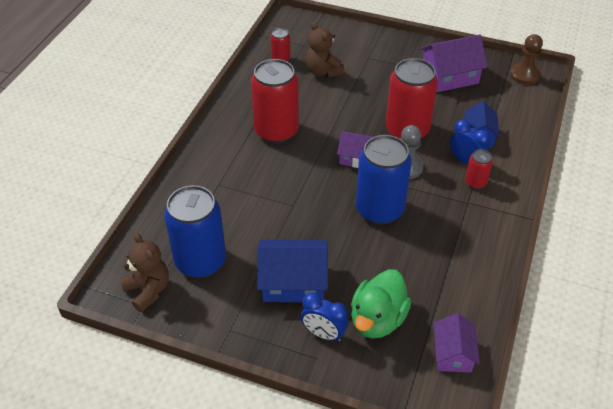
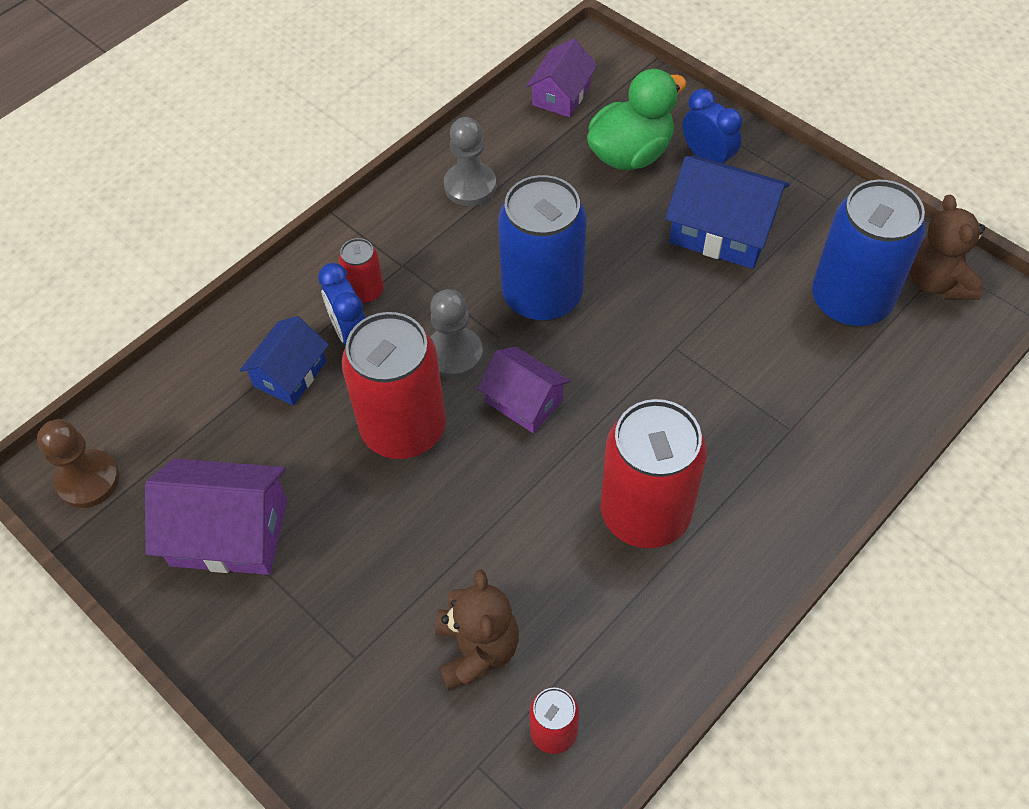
camera: 155 degrees left, 10 degrees up
none -> grey pawn [444,117,496,206]

